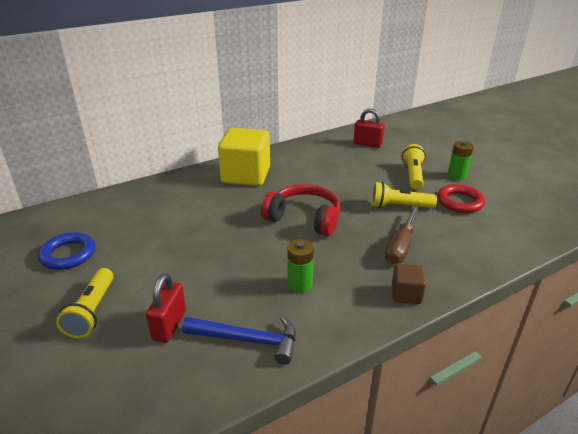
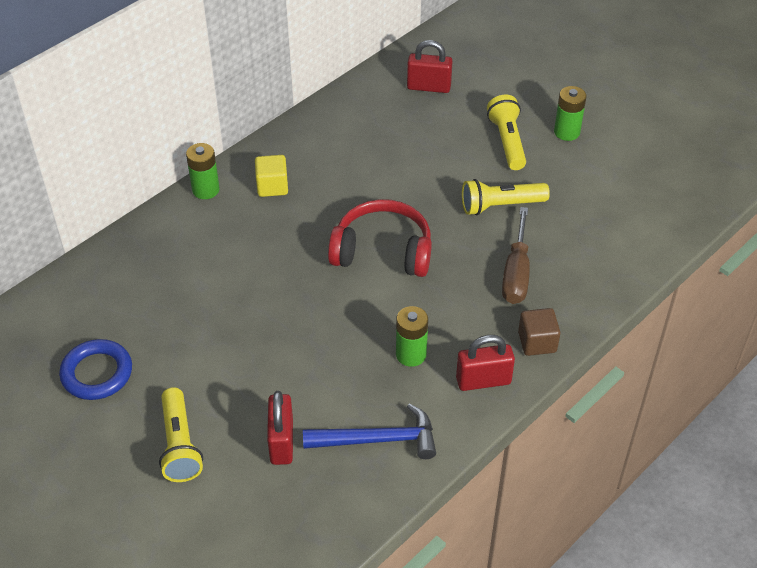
camera: 15 degrees left, 15 degrees up
yellow cube [218,128,270,186] -> yellow cube [255,155,288,197], size x0.48
red ring [437,184,485,213] -> none
none -> green battery [186,143,220,199]
none -> red padlock [456,335,515,391]

